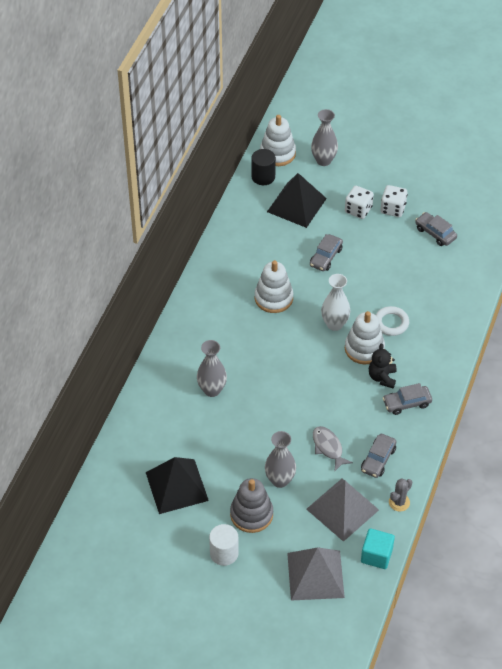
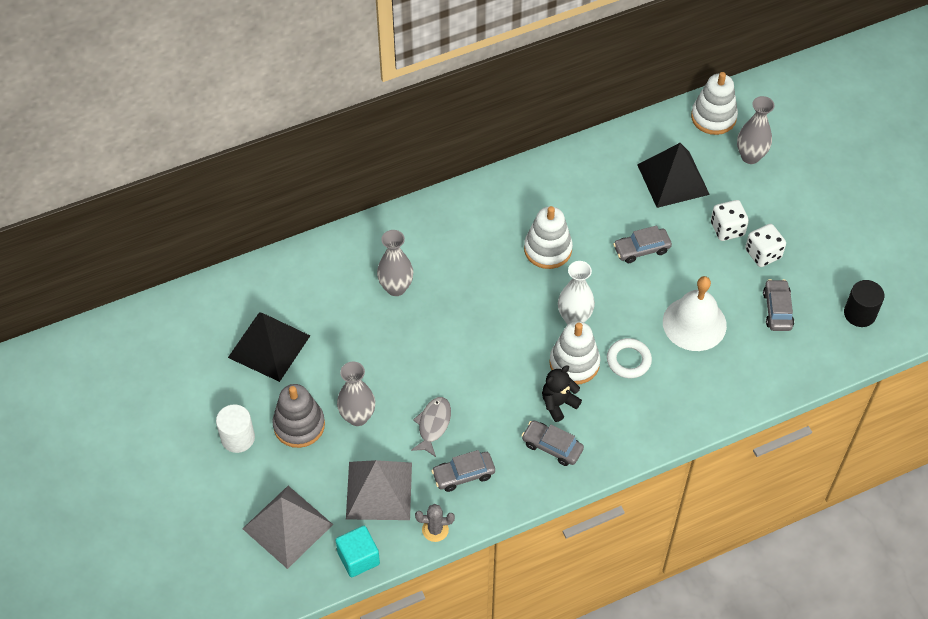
camera: 45 degrees right, 5 degrees up
black cylinder [251,149,276,185] -> black cylinder moved to [844,280,884,327]
none -> white bell [663,276,727,351]

